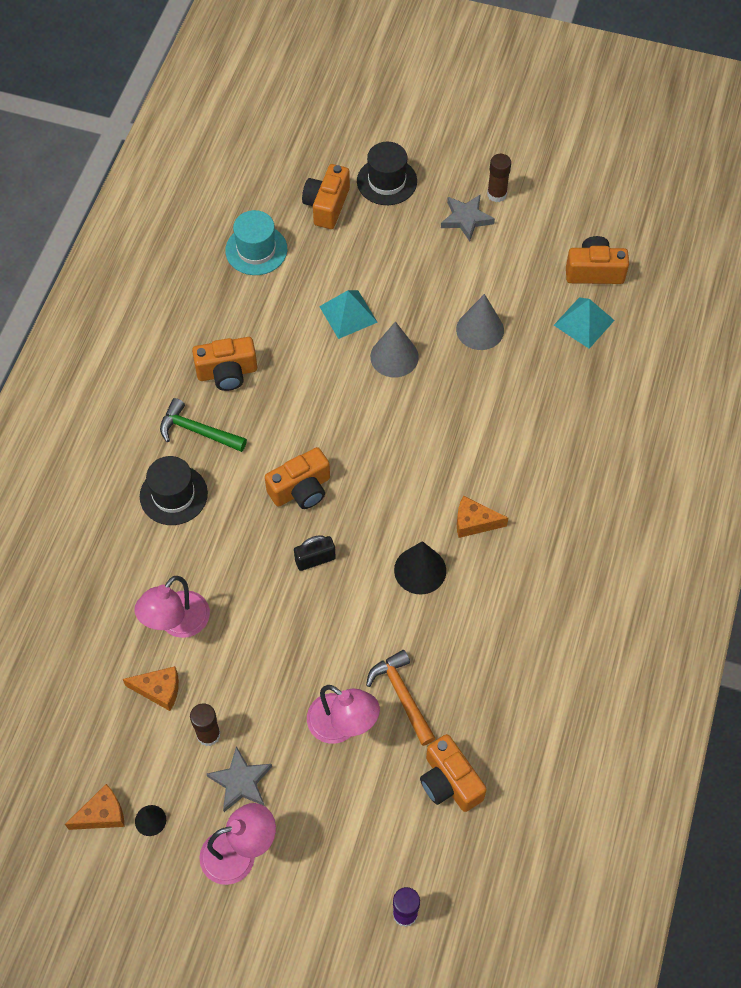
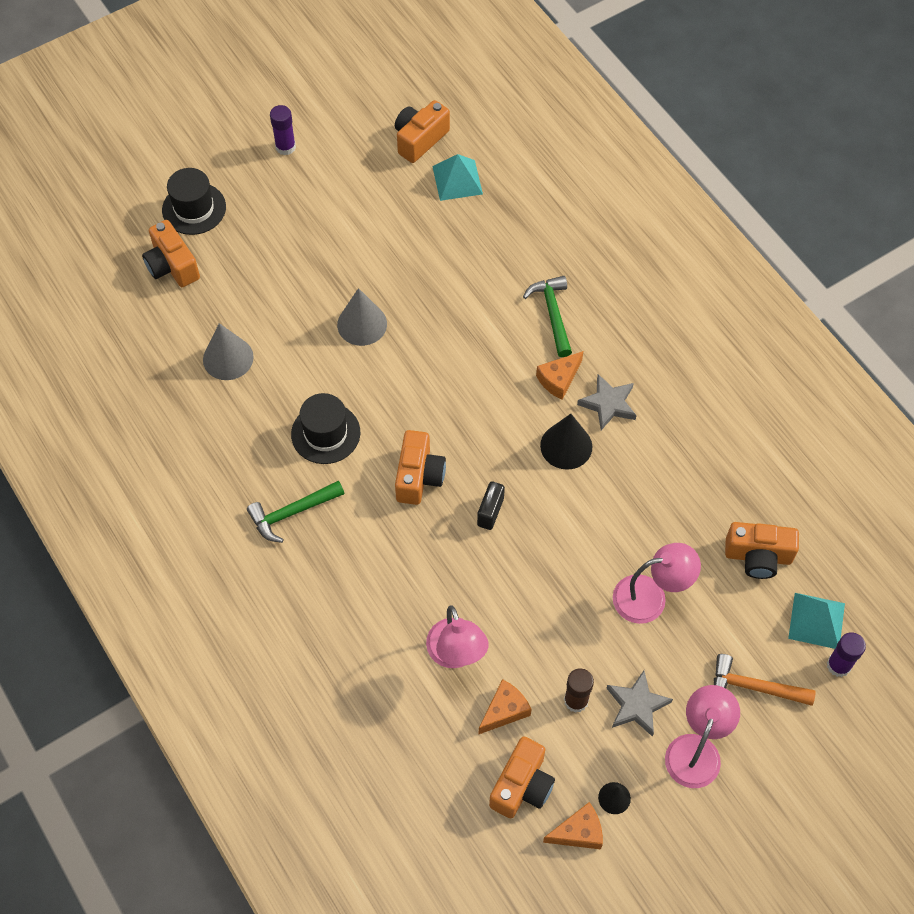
camera: 50 degrees left, 0 degrees up
orange cheese [65,784,125,830] -> orange cheese turned 60 degrees clockwise [543,802,603,849]
black hat [140,456,208,525] -> black hat moved to [291,393,360,464]
orange camera [192,337,257,391] -> orange camera moved to [489,736,555,818]
turquoise hat [225,210,287,275] -> none
turquoise pyramid [319,290,378,339] -> turquoise pyramid moved to [788,593,845,649]
orange hammer [366,650,436,746] -> orange hammer moved to [714,654,816,706]
grey star [441,194,495,241] -> grey star moved to [577,374,637,430]
grey cone [456,294,504,350] -> grey cone moved to [203,323,254,380]
brown glue stick [487,154,511,202] -> purple glue stick [270,105,296,155]
none -> green hammer [523,276,572,357]

